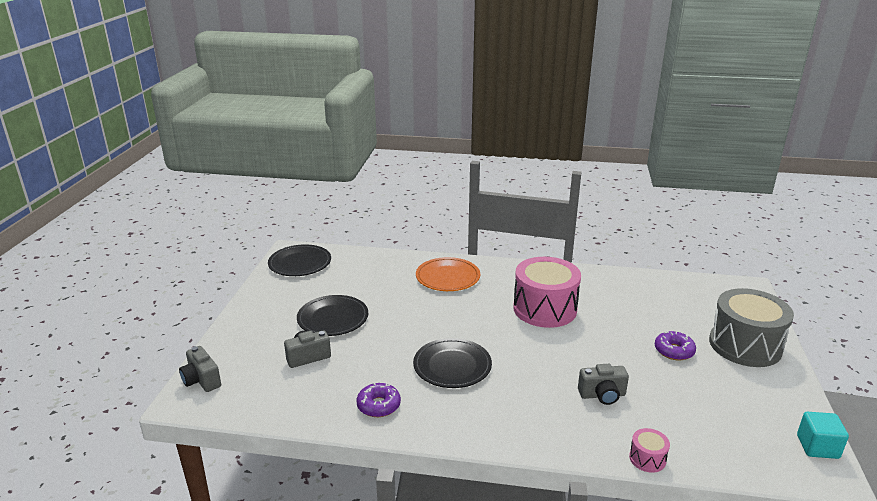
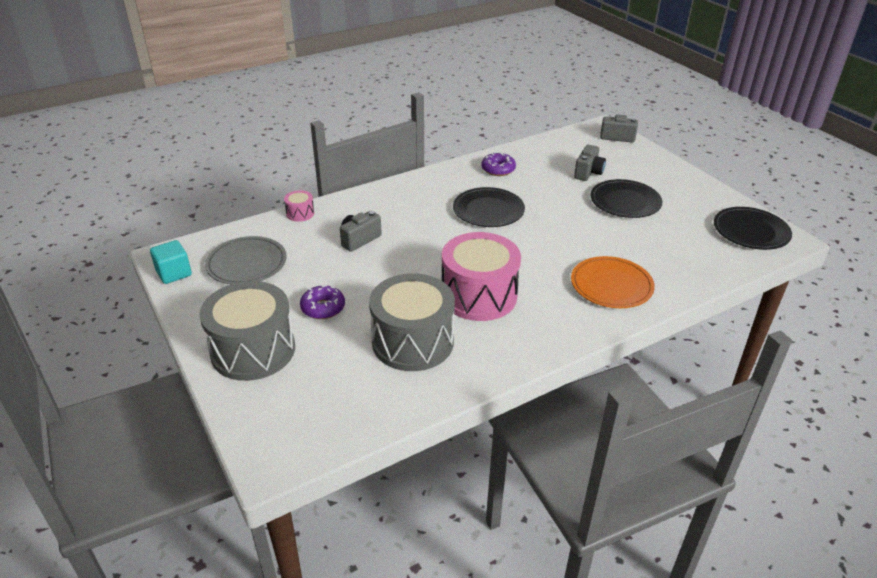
camera: 140 degrees right, 10 degrees up
none -> grey plate [205,236,287,284]
none -> grey drum [369,273,455,371]

